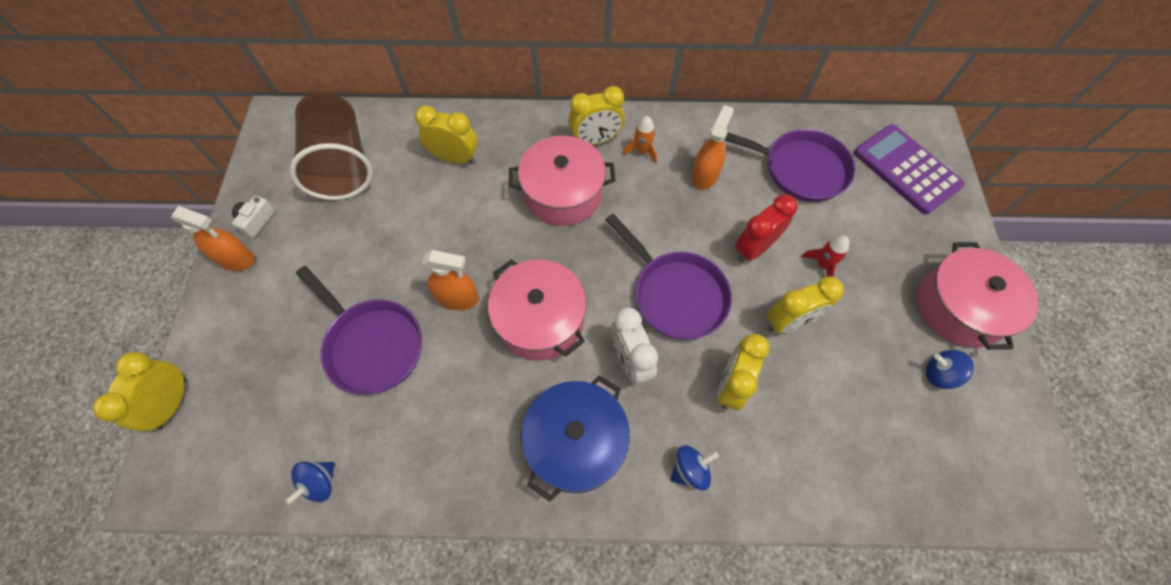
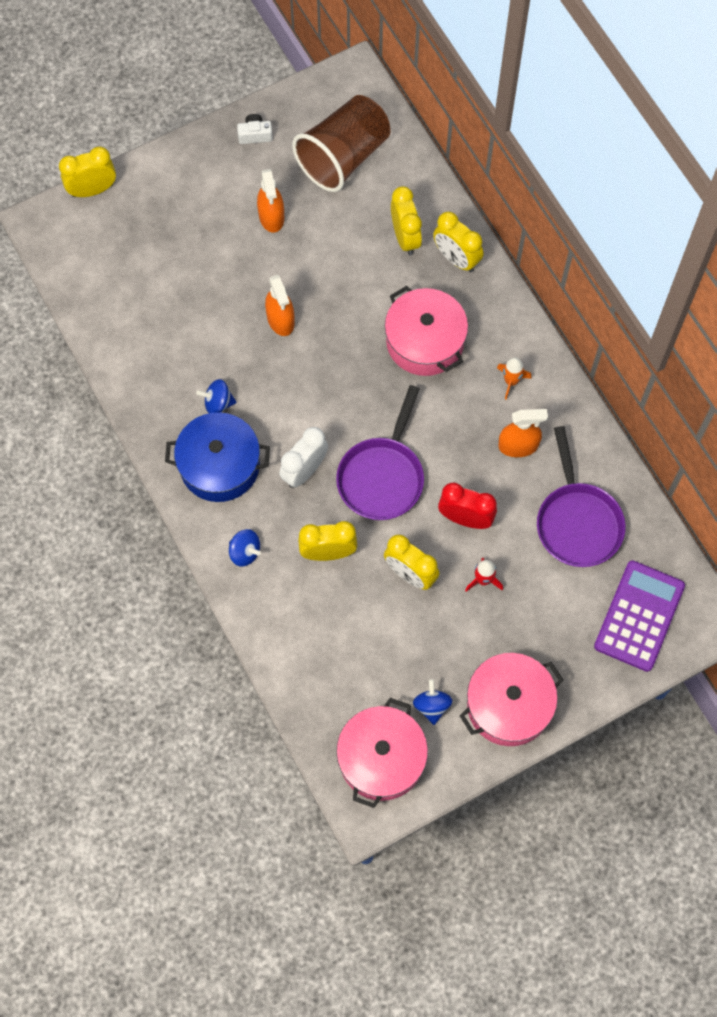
camera: 60 degrees right, 5 degrees up
orange spray bottle [171,206,254,271] -> orange spray bottle moved to [257,169,284,233]
blue spinning top [285,461,335,505] -> blue spinning top moved to [196,379,236,413]
purple pan [296,266,422,395] -> none
pink pot [488,259,586,360] -> pink pot moved to [336,698,428,808]
yellow clock [568,86,625,145] -> yellow clock moved to [433,211,483,272]

